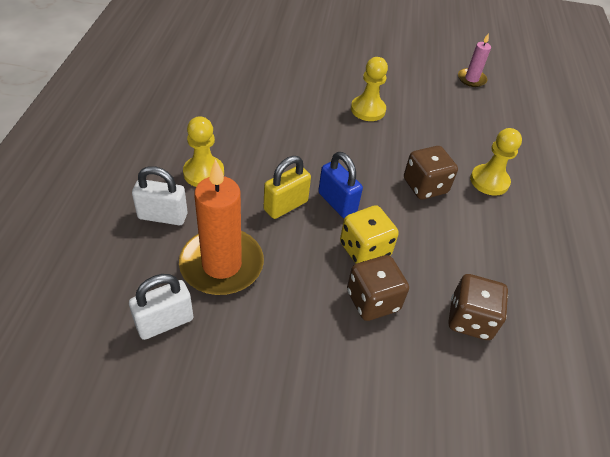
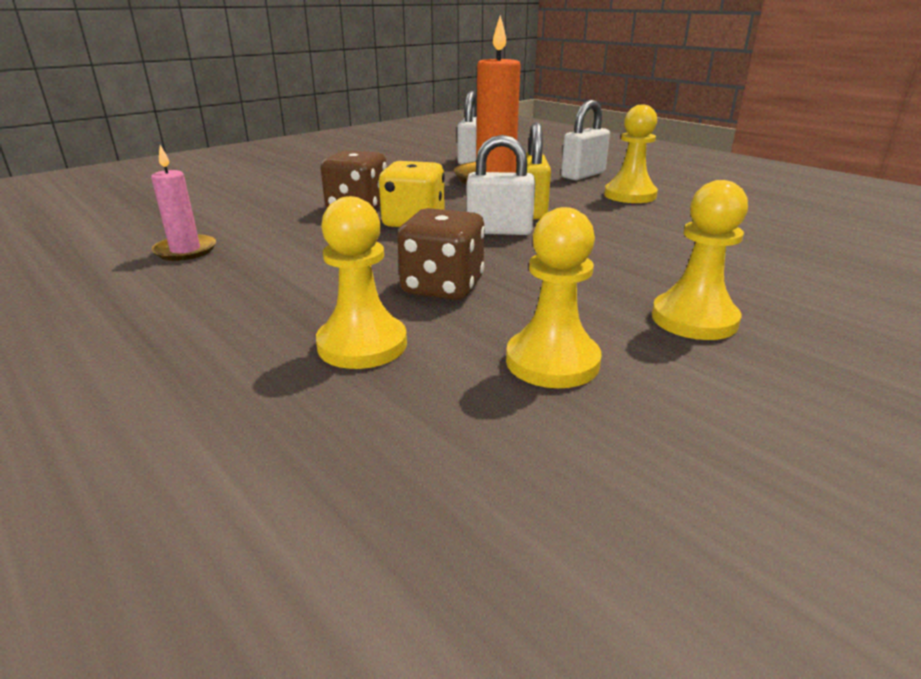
camera: 135 degrees right, 20 degrees down
blue padlock [318,152,363,218] -> white padlock [466,135,535,235]
brown dice [448,274,508,340] -> none
pink candle [458,33,491,87] -> pink candle moved to [151,145,216,261]
none -> yellow pawn [506,207,602,388]

